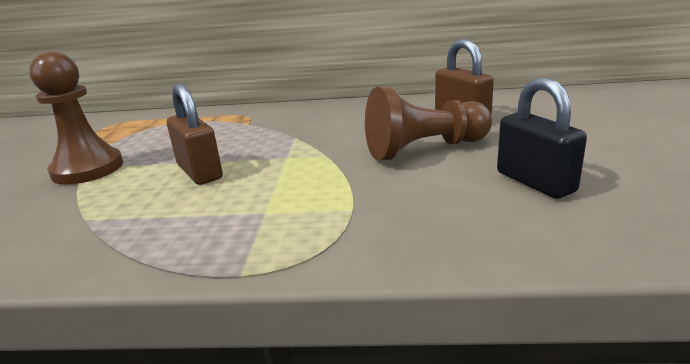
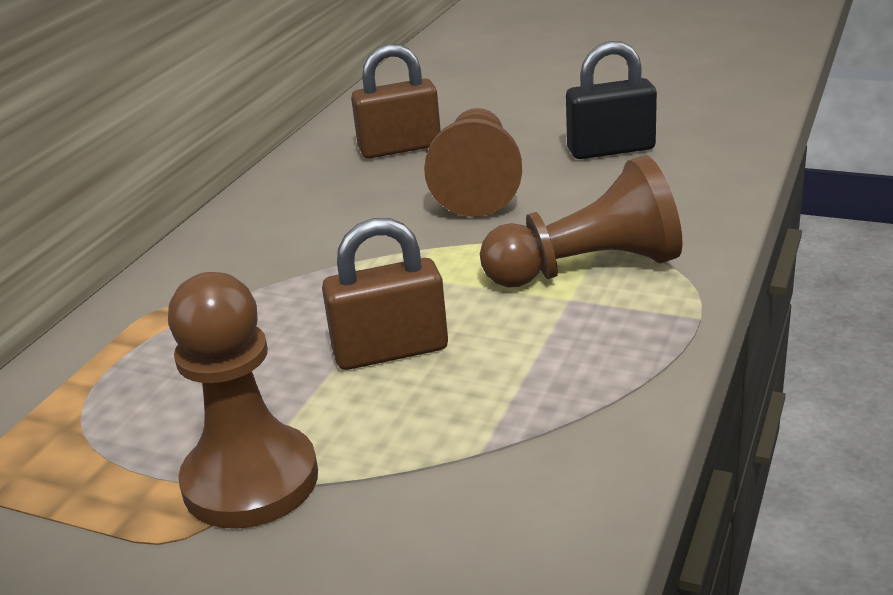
camera: 70 degrees left, 5 degrees up
none -> brown pawn [480,155,682,287]

